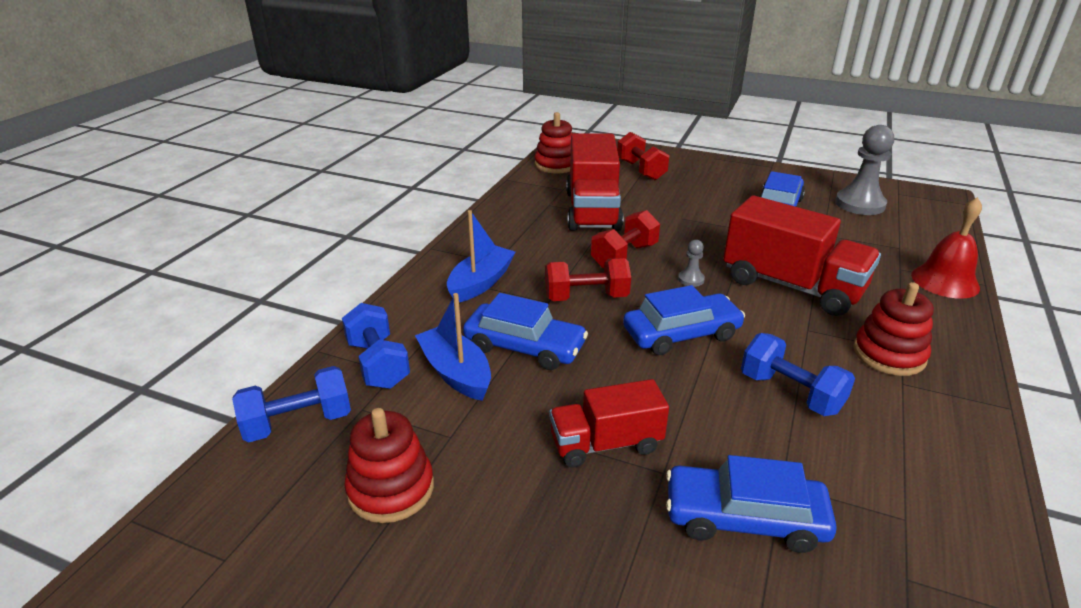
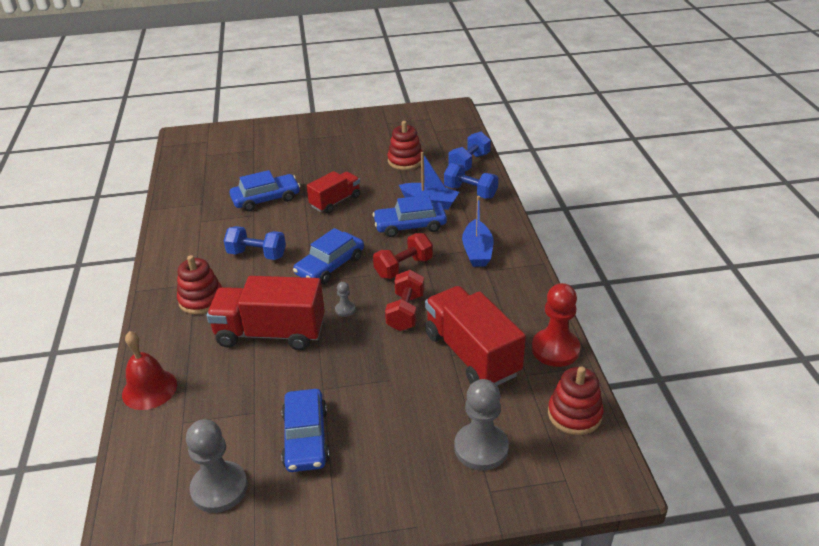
camera: 150 degrees right, 5 degrees up
red dumbbell [617,132,669,180] -> grey pawn [454,379,509,471]
none -> red pawn [532,283,580,367]

